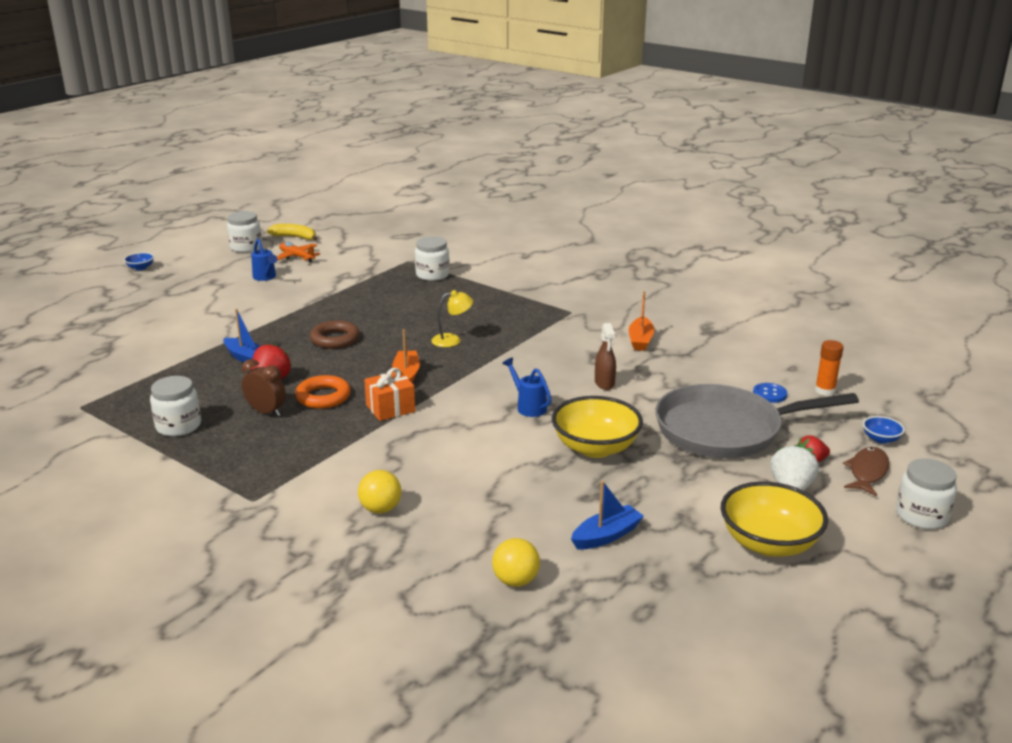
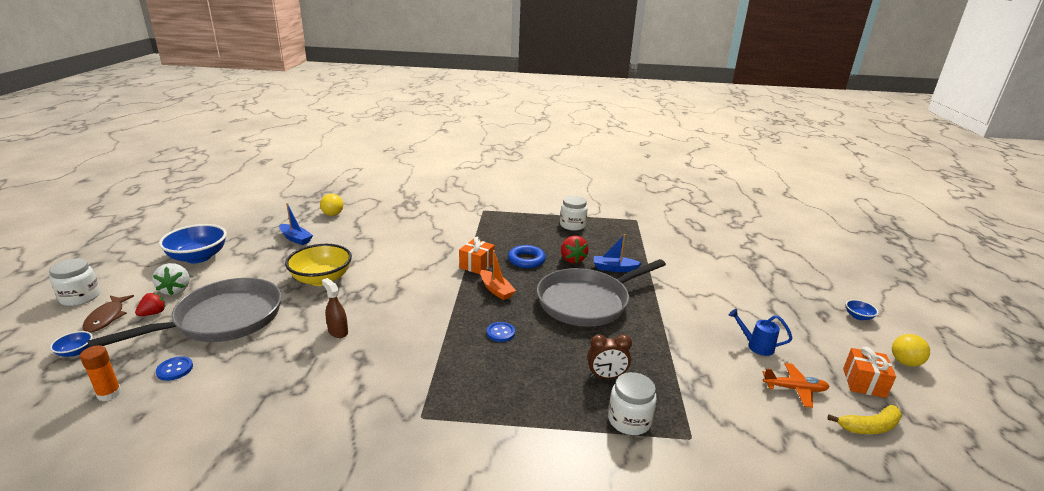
camera: 145 degrees right, 0 degrees up
white jar [227,211,262,253] -> orange gift [843,347,896,398]
brown clock [242,359,286,416] -> brown clock moved to [587,334,632,379]
orange ring [295,375,351,409] -> blue ring [508,245,546,268]
brown ring [310,320,360,349] -> grey pan [537,259,666,327]
yellow ball [358,470,401,514] -> yellow ball moved to [892,334,930,367]
yellow lamp [431,290,473,347] -> blue button [487,322,515,342]
blue watering can [502,358,552,417] -> none
blue boat [571,481,644,549] -> blue boat turned 75 degrees counterclockwise [279,203,313,245]
orange boat [629,291,655,351] -> none
yellow bowl [721,482,828,557] -> blue bowl [159,224,227,263]

